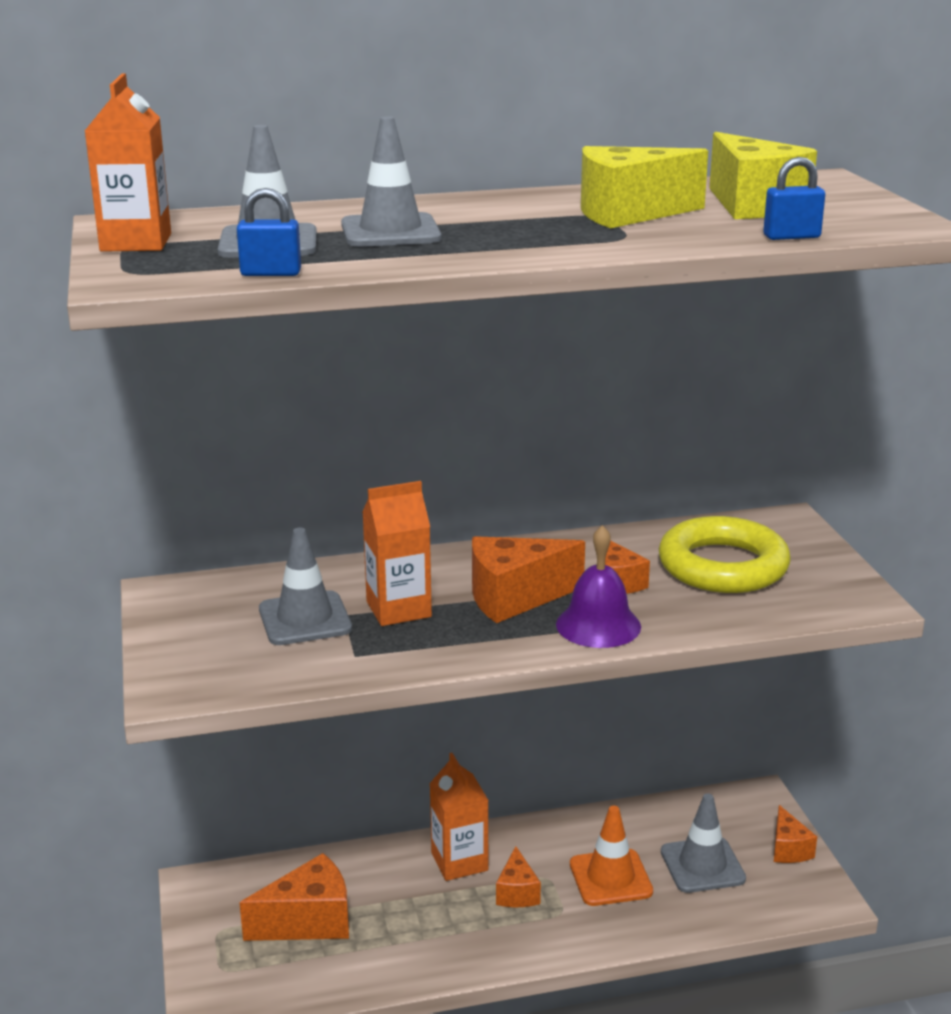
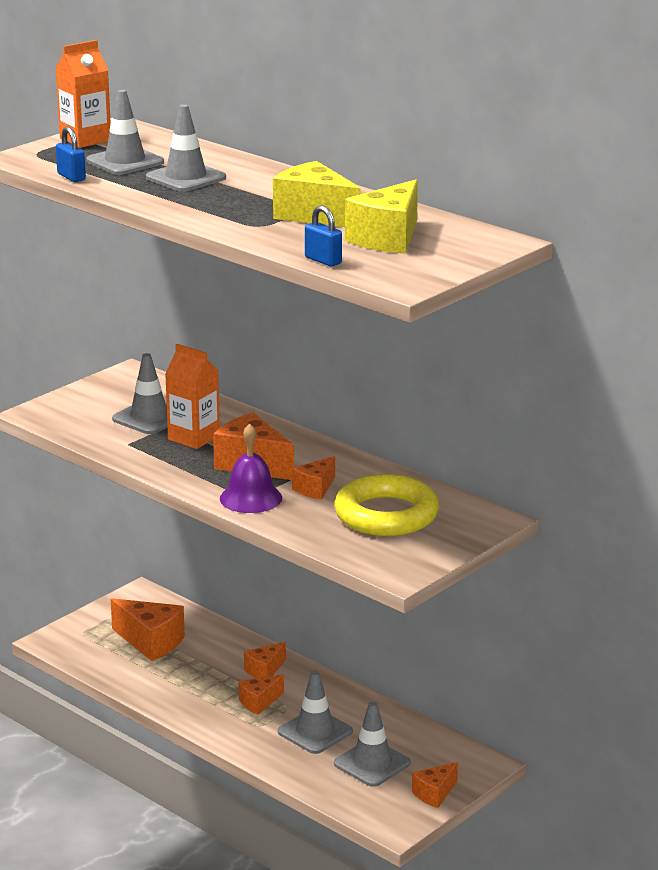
camera: 55 degrees right, 0 degrees up
orange carton [429,753,489,881] -> orange cheese [244,642,286,678]
orange traffic cone [570,806,653,906] -> grey traffic cone [278,671,353,754]

